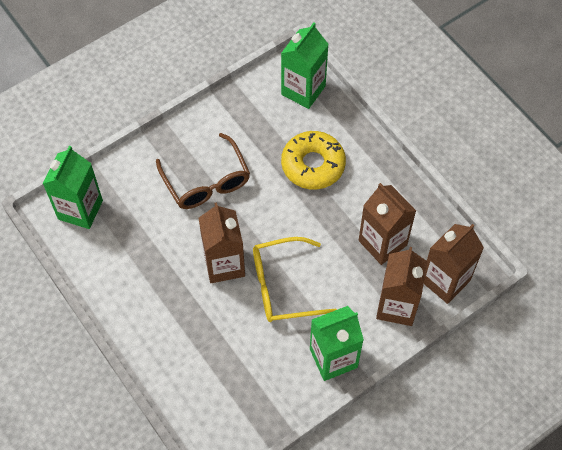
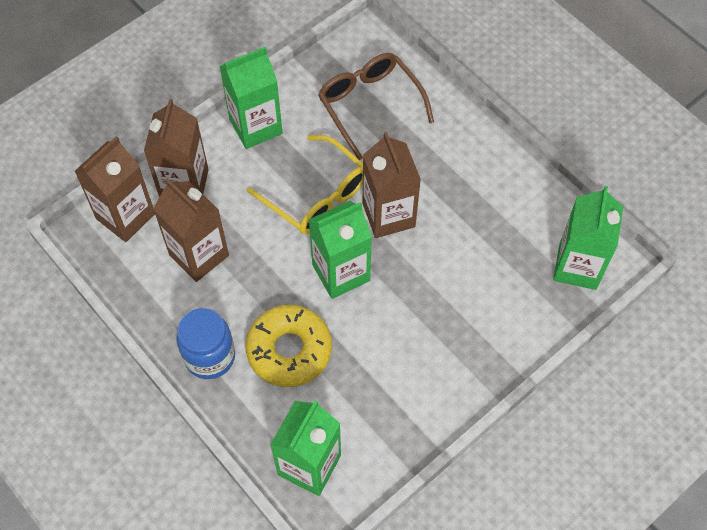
camera: 175 degrees right, 0 degrees up
brown glasses [156,133,250,209] -> brown glasses moved to [318,53,434,160]
yellow glasses [253,237,337,322] -> yellow glasses turned 60 degrees clockwise [247,135,363,235]
none -> blue jar [176,308,235,379]
none -> green carton [309,201,372,299]

